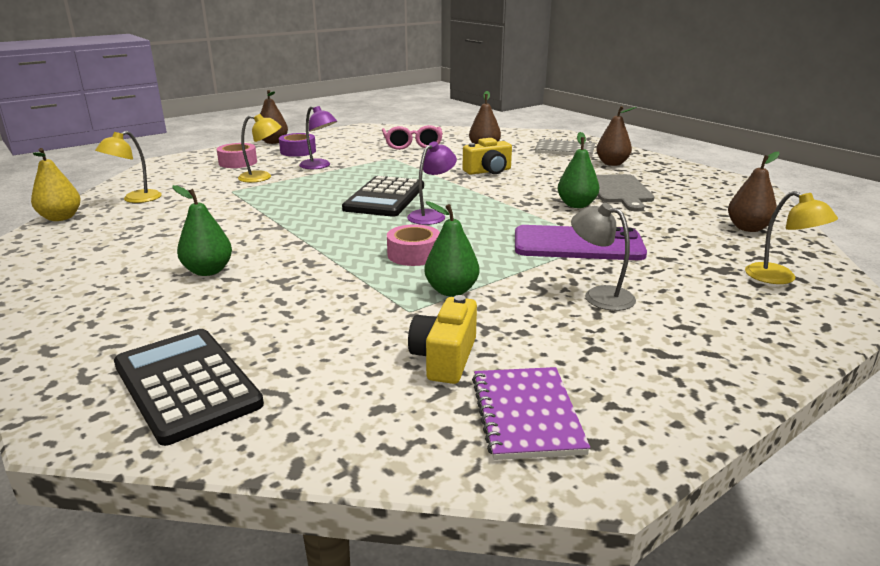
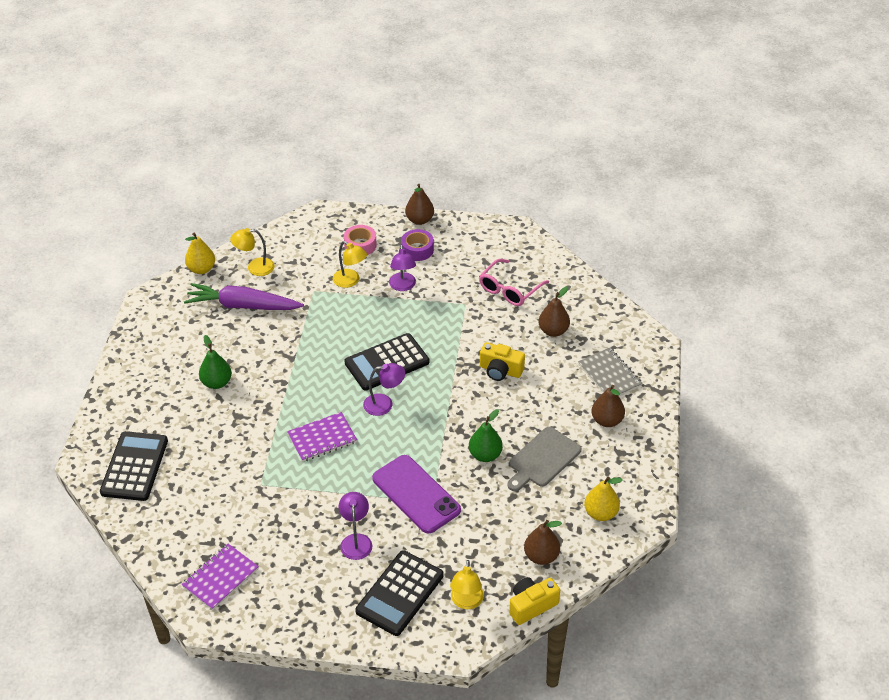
camera: 45 degrees right, 20 degrees up
pink tape [387,224,440,266] -> purple notebook [287,412,357,462]
yellow camera [408,295,477,384] -> yellow camera moved to [509,577,560,625]
green pear [425,201,479,296] -> none
grey lamp [571,203,636,311] -> purple lamp [338,492,372,560]
none -> purple carrot [184,283,304,310]
none -> black calculator [355,550,444,636]
none -> yellow pear [584,476,623,521]

